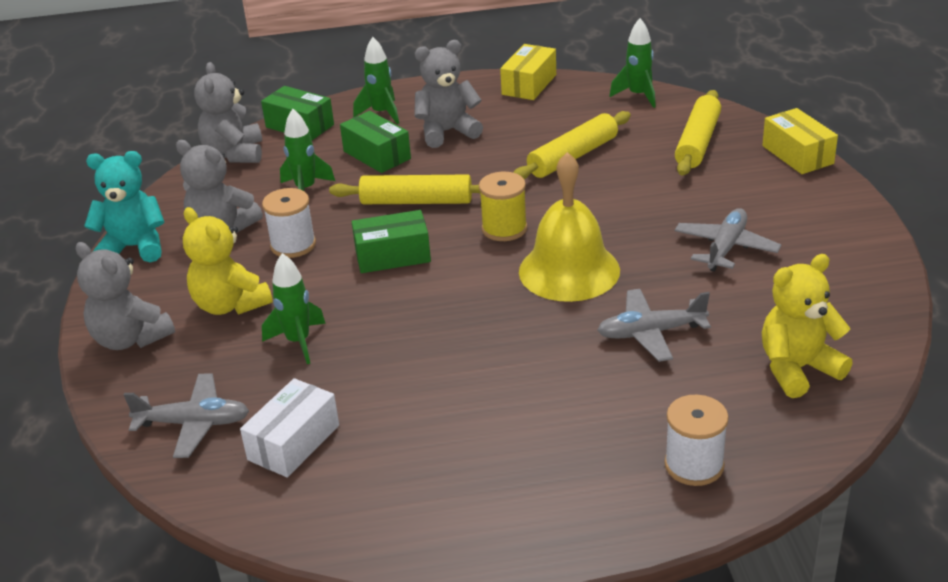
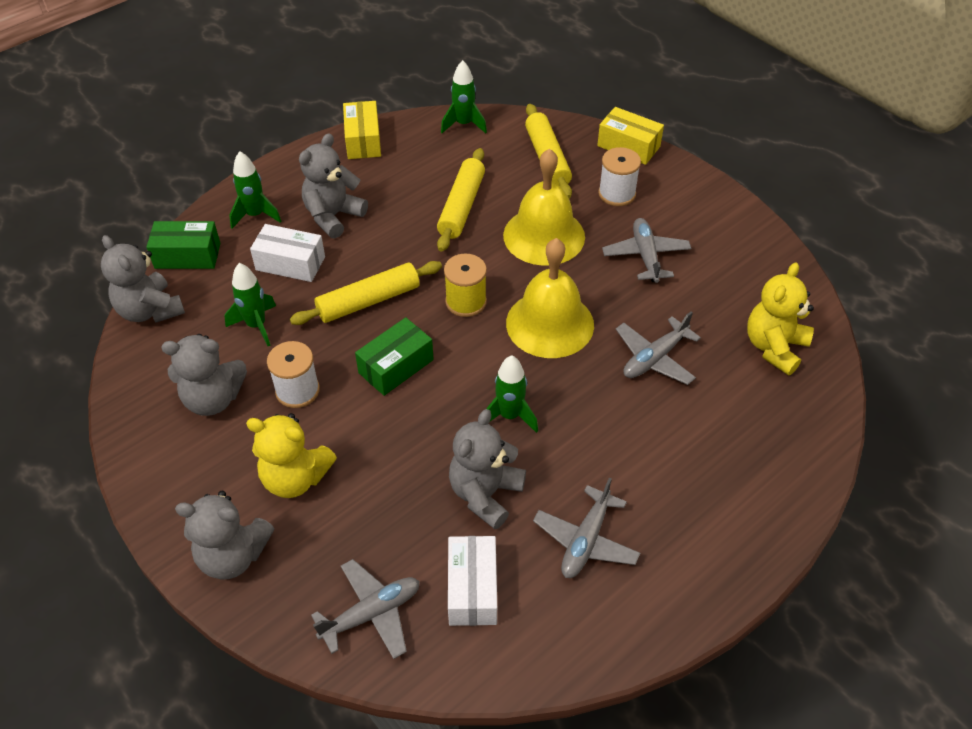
camera: 35 degrees left, 15 degrees up
turquoise teddy bear [84,151,164,262] -> none
green rocket [262,253,326,364] -> green rocket moved to [486,355,538,433]
green box [340,111,411,173] -> white box [250,224,325,282]
white spool [664,394,729,486] -> white spool moved to [598,147,641,206]
none -> grey teddy bear [449,409,526,529]
none -> yellow bell [503,148,585,266]
none -> grey plane [533,478,640,578]

